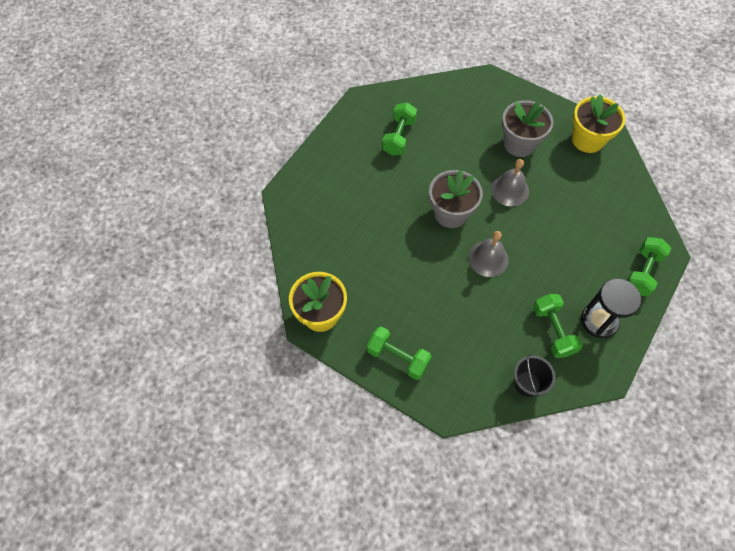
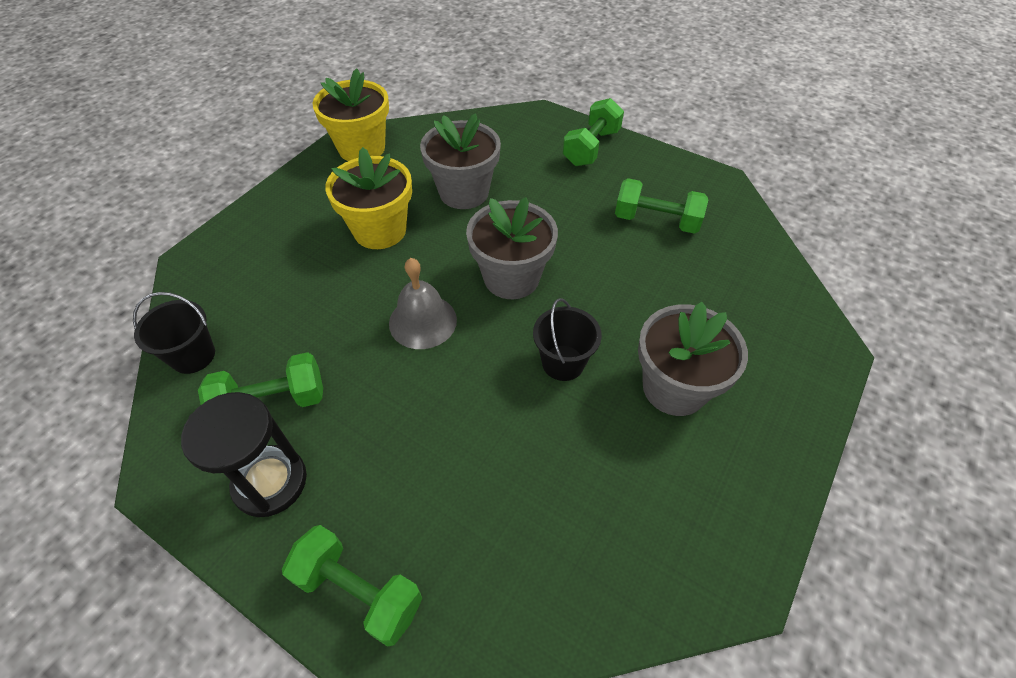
camera: 90 degrees right, 10 degrees down
green dumbbell [367,326,432,380] -> green dumbbell moved to [563,98,624,166]
grey bell [491,159,529,207] -> black bucket [533,298,602,381]
yellow flower pot [572,94,625,153] -> yellow flower pot moved to [325,147,412,249]
none -> grey flower pot [420,113,501,209]

